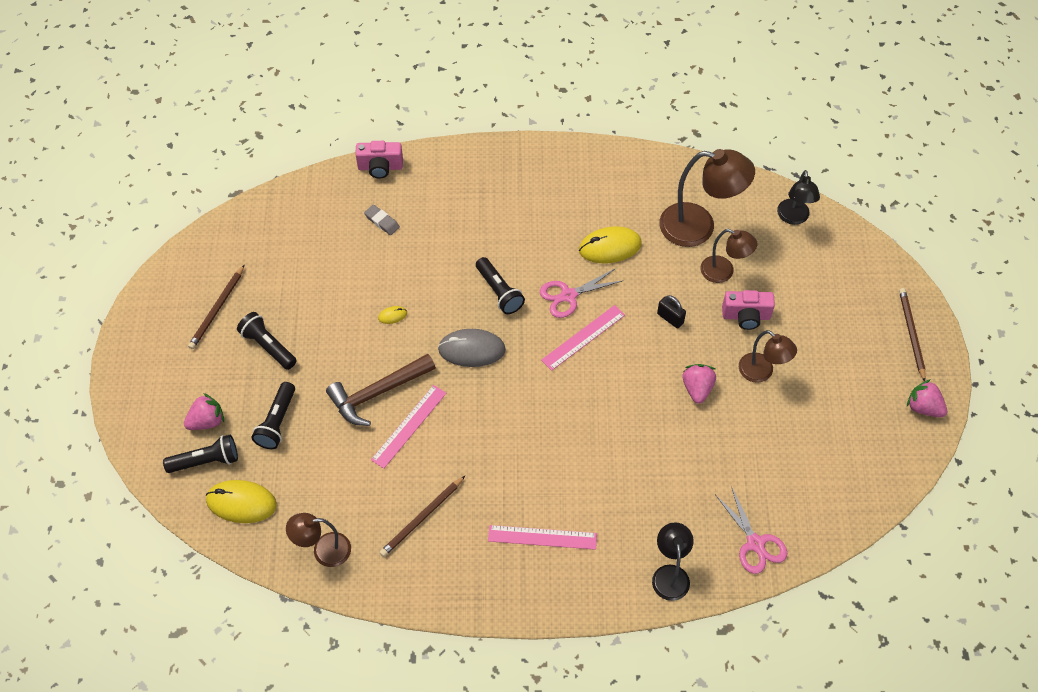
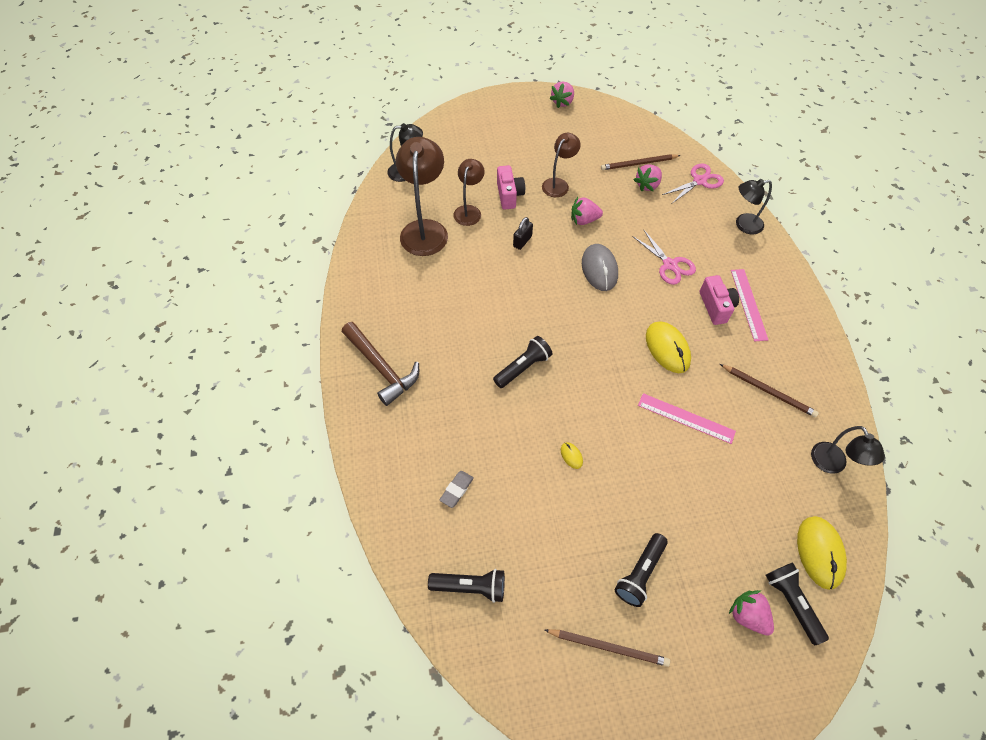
camera: 100 degrees left, 0 degrees up
black flashlight [252,382,295,449] -> black flashlight moved to [428,569,505,603]
brown lamp [286,513,351,567] -> black lamp [811,426,885,474]
brown hammer [326,354,436,426] -> brown hammer moved to [342,322,419,406]
pink camera [355,141,403,179] -> pink camera moved to [700,275,739,325]
grey mouse [438,329,506,367] -> grey mouse moved to [582,244,618,291]
pink scissors [540,268,624,318] -> pink scissors moved to [632,229,696,285]
pink ruler [541,305,625,371] -> none
yellow mouse [579,226,642,263] -> yellow mouse moved to [646,322,691,373]
brown pencil [899,288,925,382] -> brown pencil moved to [601,154,681,170]
none -> pink strawberry [634,164,662,191]

